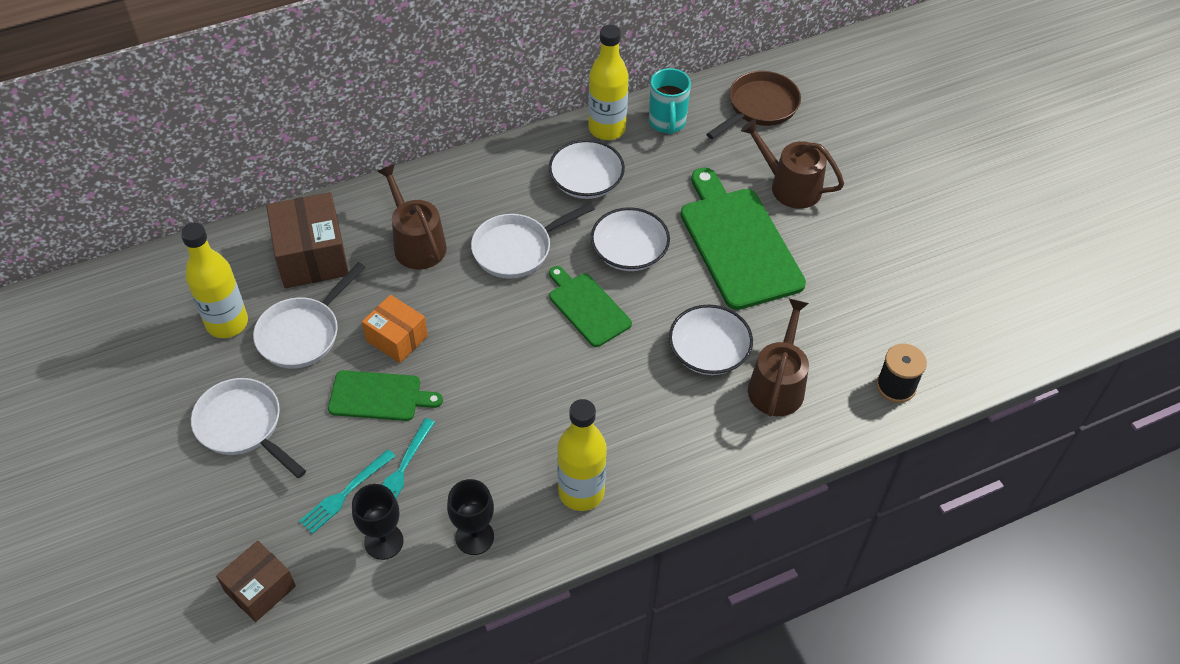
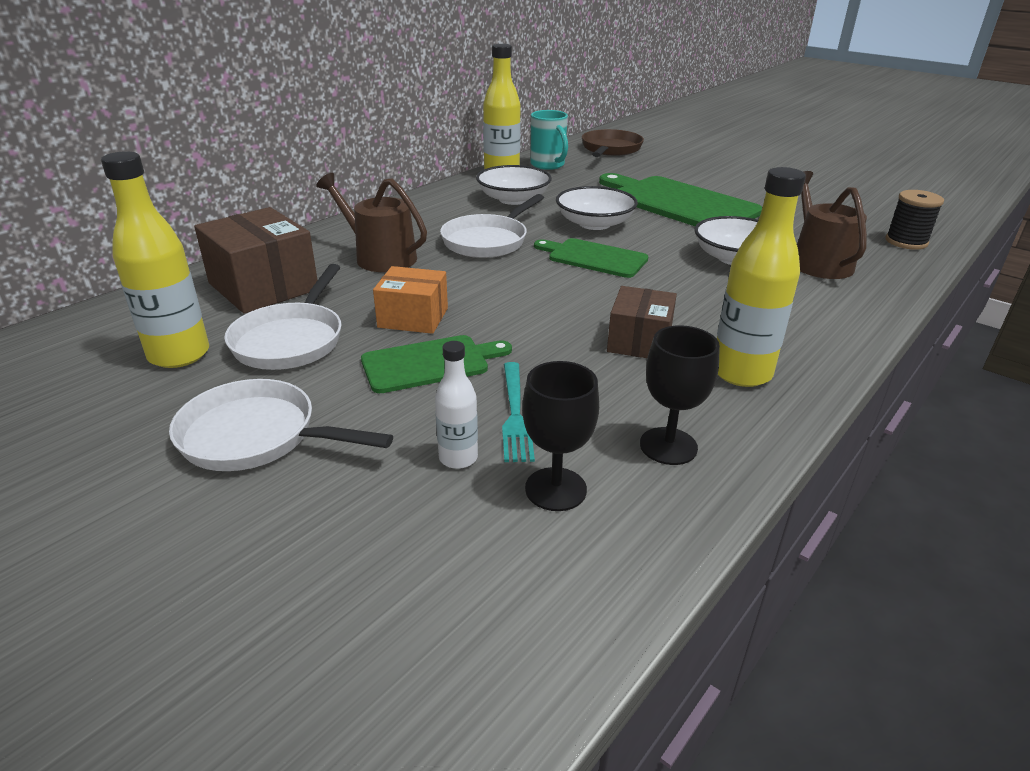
camera: 25 degrees left, 20 degrees down
brown box [216,541,296,622] -> brown box moved to [607,286,677,358]
turquoise fork [299,449,395,534] -> white bottle [435,341,478,469]
brown watering can [741,119,844,209] -> none

